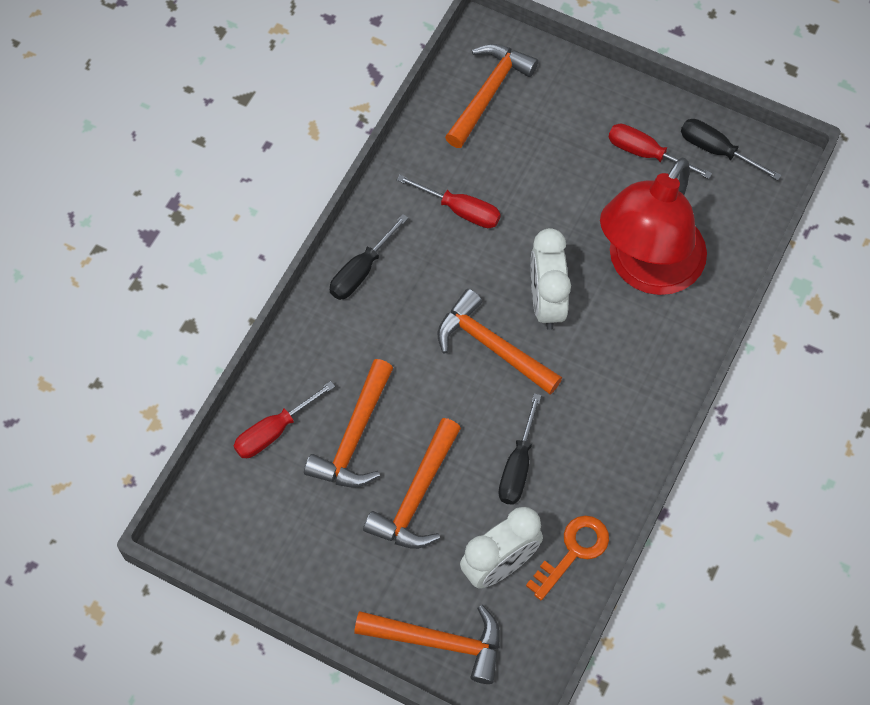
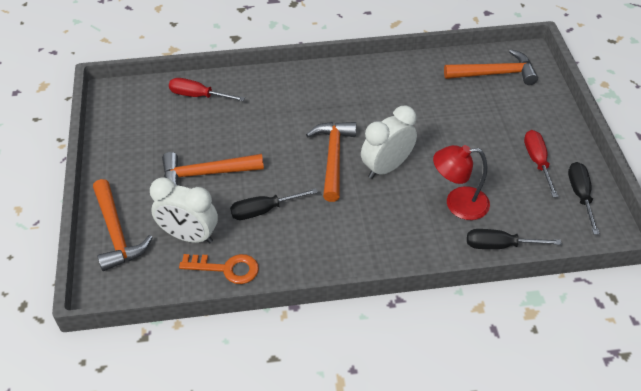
camera: 55 degrees right, 15 degrees down
orange hammer [304,359,393,488] -> none
black screwdriver [330,214,408,300] -> black screwdriver moved to [467,229,562,249]
red screwdriver [397,175,501,228] -> none
red lamp [600,158,707,295] -> red lamp [433,145,490,220], size x0.57

